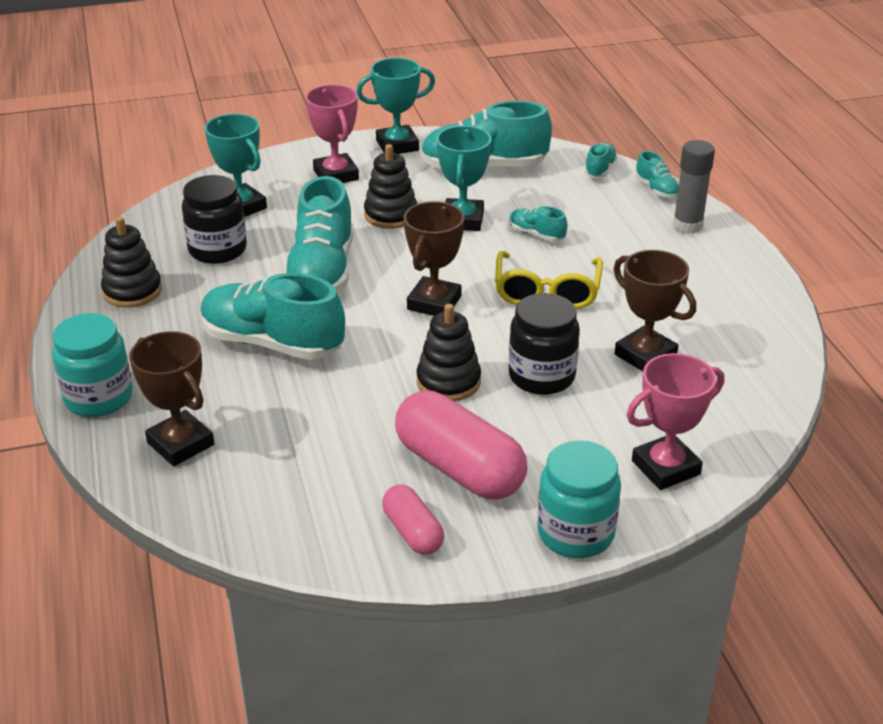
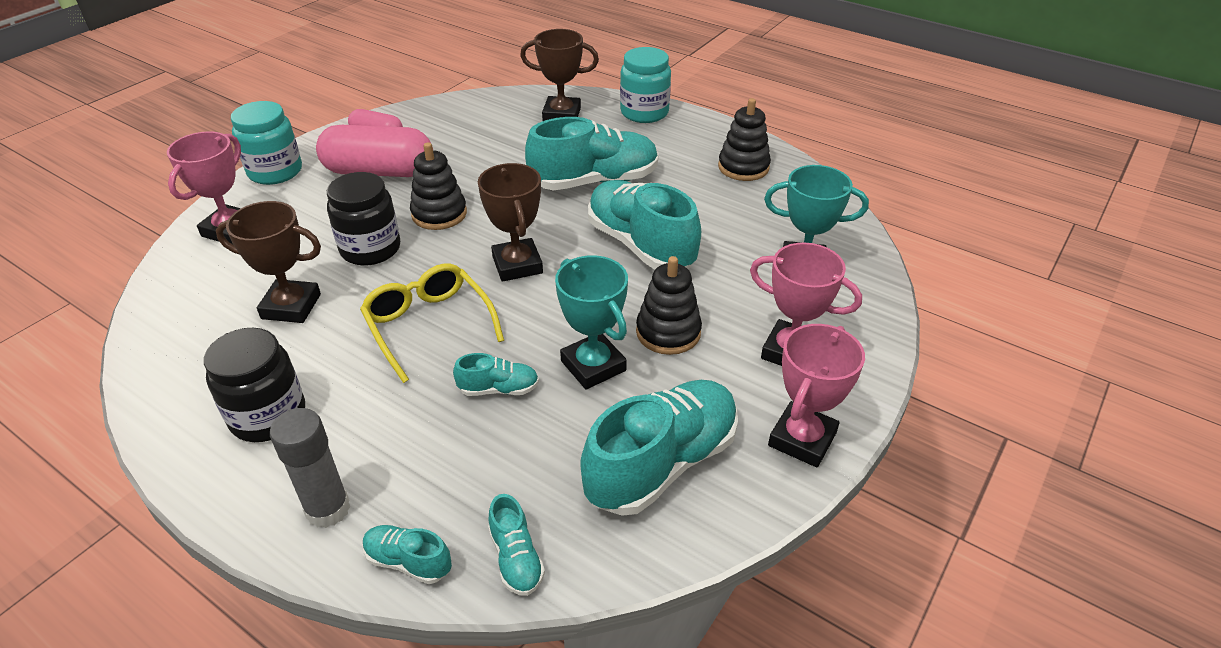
camera: 140 degrees right, 5 degrees up
black jar [182,175,247,264] -> black jar moved to [204,328,305,442]
turquoise trophy [356,58,435,154] -> pink trophy [768,324,865,467]

